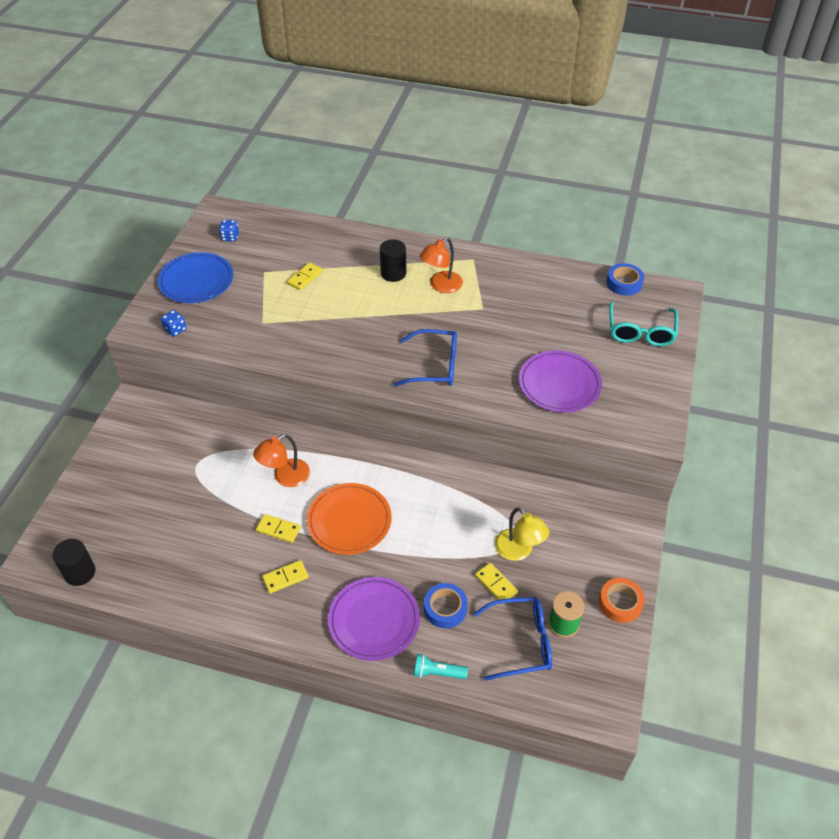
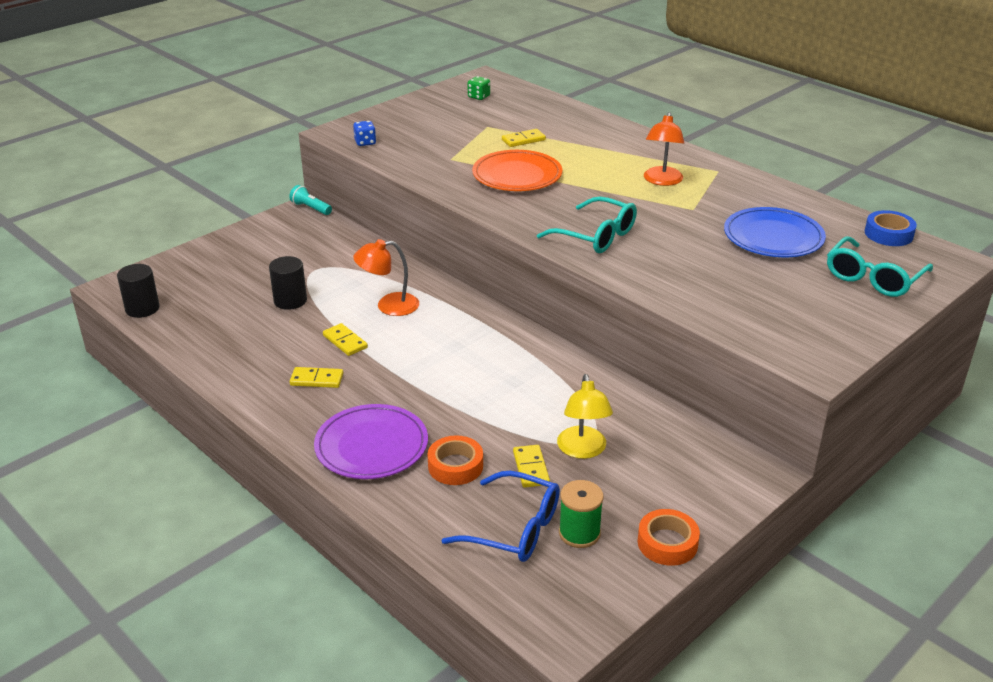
camera: 30 degrees right, 15 degrees down
blue plate [158,252,233,303] -> blue plate moved to [724,207,826,257]
blue dice [219,220,239,242] -> green dice [468,76,490,100]
orange plate [307,483,392,555] -> orange plate moved to [472,150,562,191]
black cylinder [380,239,406,282] -> black cylinder moved to [269,256,307,310]
blue glasses [394,329,457,386] -> turquoise glasses [537,196,637,253]
turquoise flashlight [414,654,468,679] -> turquoise flashlight moved to [289,185,332,215]
orange lamp [419,237,463,293] -> orange lamp turned 60 degrees counterclockwise [644,112,684,186]
blue tape [424,583,468,628] -> orange tape [428,435,483,485]
purple plate [519,350,602,413] -> none

